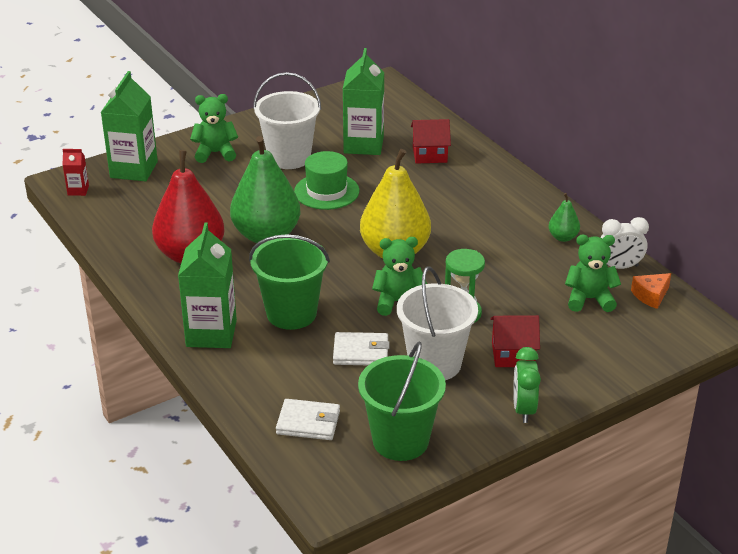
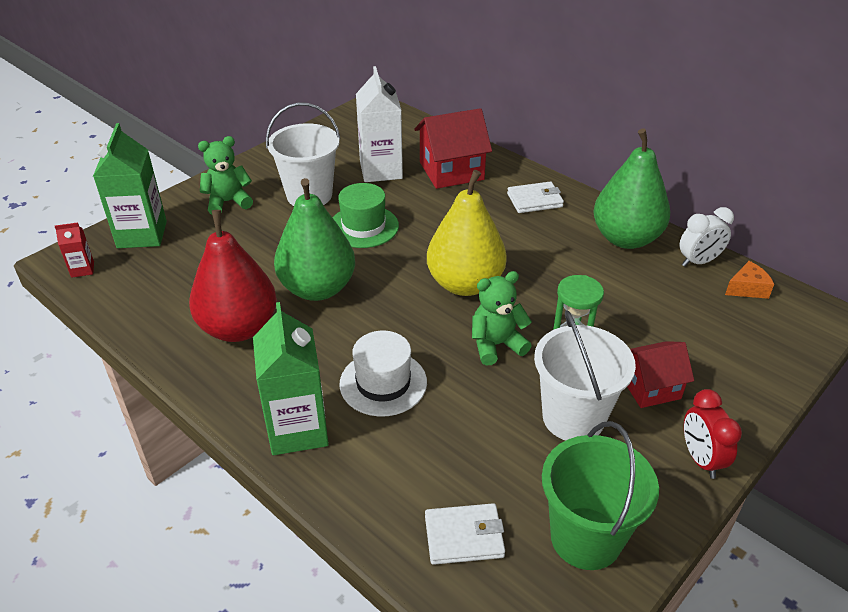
camera: 15 degrees left, 5 degrees up
green bucket [249,235,330,330] -> white hat [339,331,427,417]
white wallet [333,332,390,365] -> white wallet moved to [507,182,564,213]
green carton [343,48,384,155] -> white carton [356,66,403,182]
red house [411,119,451,164] -> red house [414,108,492,189], size x1.56
green clock [513,347,541,423] -> red clock [684,389,742,479]
green pear [549,193,580,242] -> green pear [593,129,670,249], size x2.23
green teddy bear [565,235,621,312] -> none
orange cheese [631,273,671,309] -> orange cheese turned 150 degrees counterclockwise [725,261,774,299]

